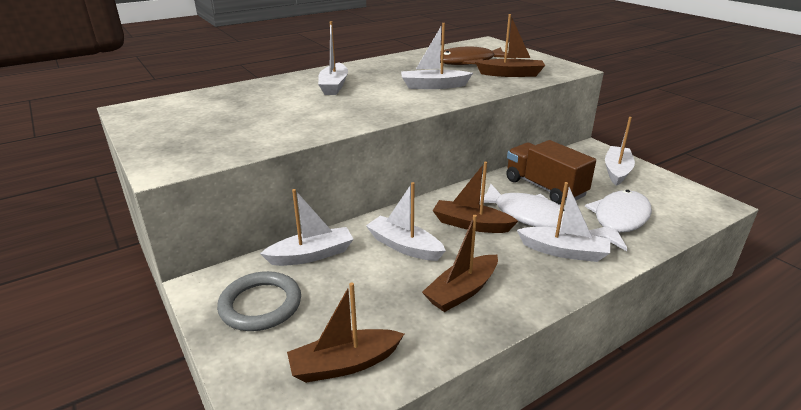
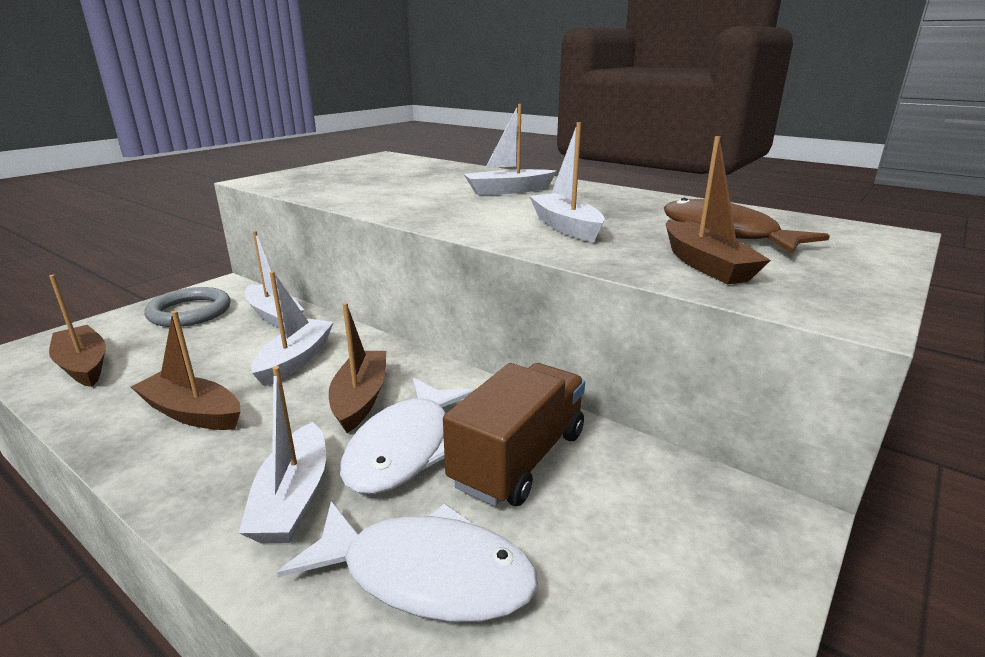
camera: 70 degrees right, 5 degrees down
white boat [605,117,635,186] -> none

